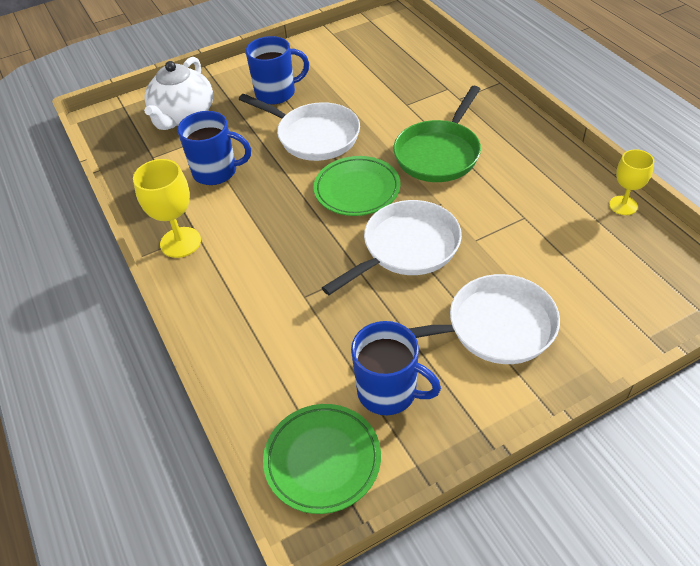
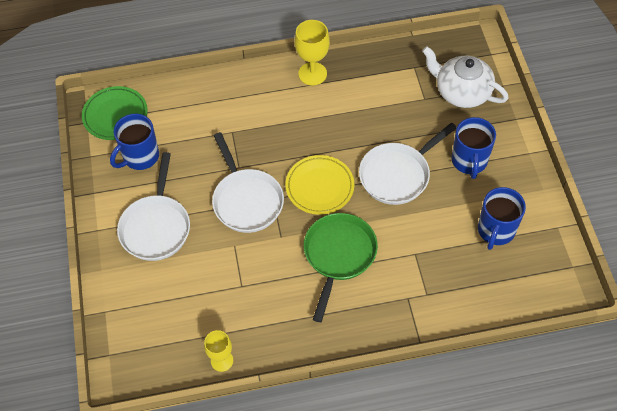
camera: 105 degrees right, 10 degrees up
blue mug [177,111,251,185] -> blue mug moved to [478,187,526,250]
green plate [314,156,401,216] -> yellow plate [285,155,354,215]
green pan [393,86,481,182] -> green pan turned 60 degrees clockwise [304,213,378,322]

